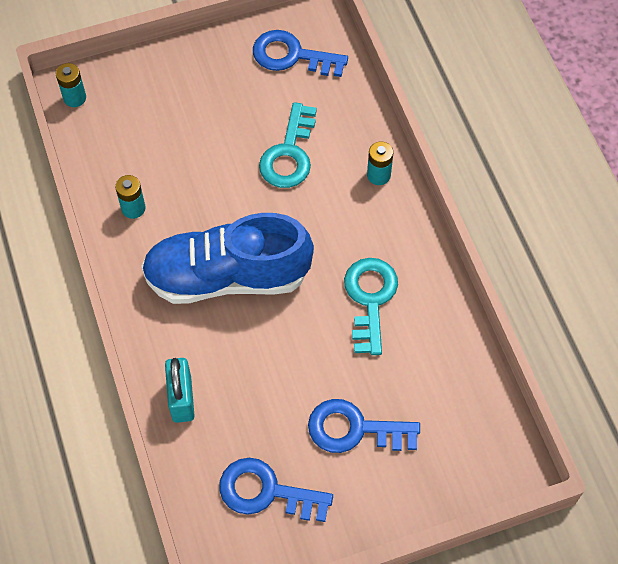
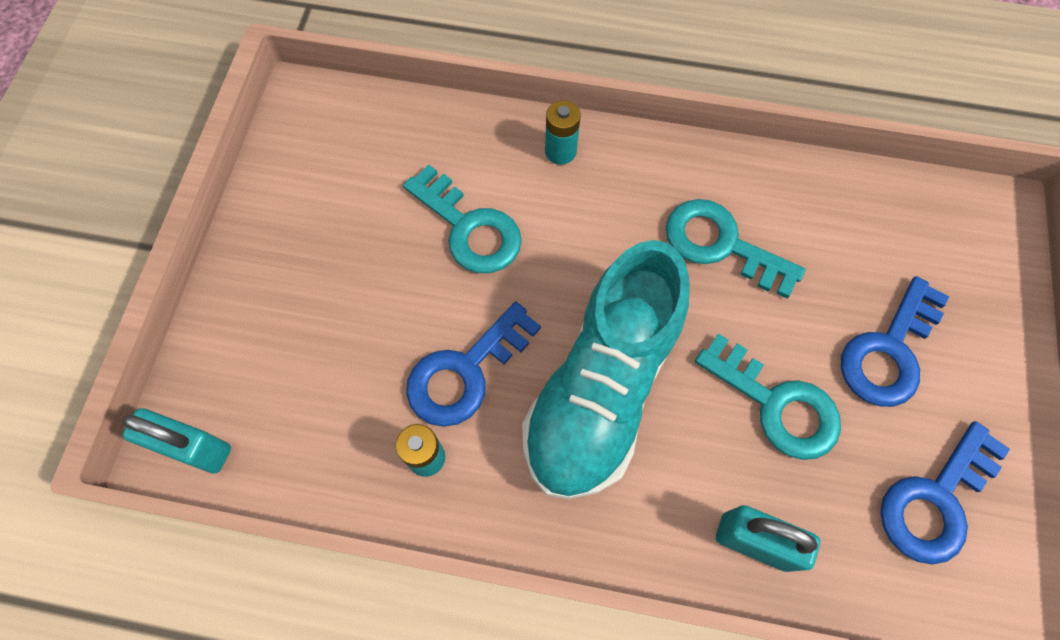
camera: 60 degrees left, 5 degrees up
turquoise battery [56,63,86,107] -> turquoise padlock [122,408,231,473]
blue shoe [141,213,314,304] -> turquoise shoe [522,240,690,499]
blue key [253,30,348,77] -> blue key moved to [406,302,541,427]
none -> turquoise key [695,333,841,460]

